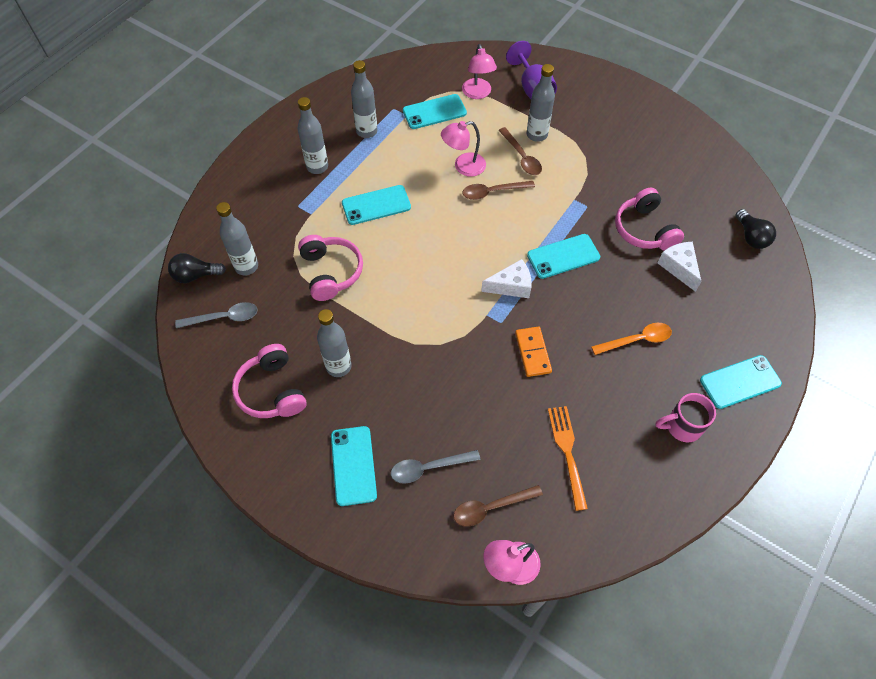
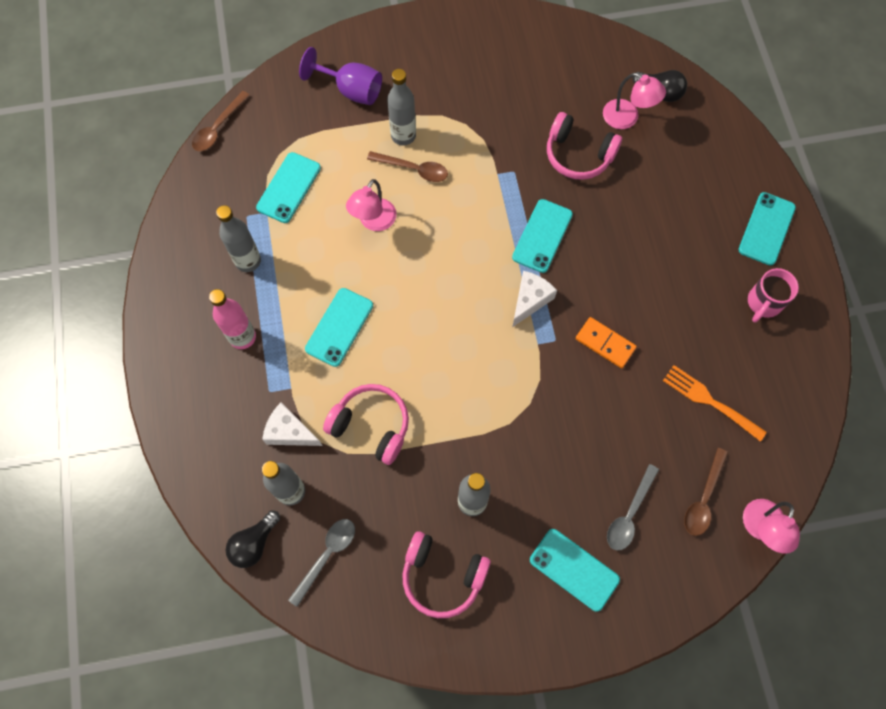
camera: 45 degrees left, 10 degrees up
grey bottle [298,97,328,174] -> pink bottle [209,289,256,349]
pink lamp [462,44,497,99] -> pink lamp moved to [603,73,666,129]
brown spoon [463,181,535,200] -> brown spoon moved to [192,91,250,151]
orange spoon [591,323,672,355] -> none
white cheese [658,242,702,292] -> white cheese moved to [262,403,323,446]

